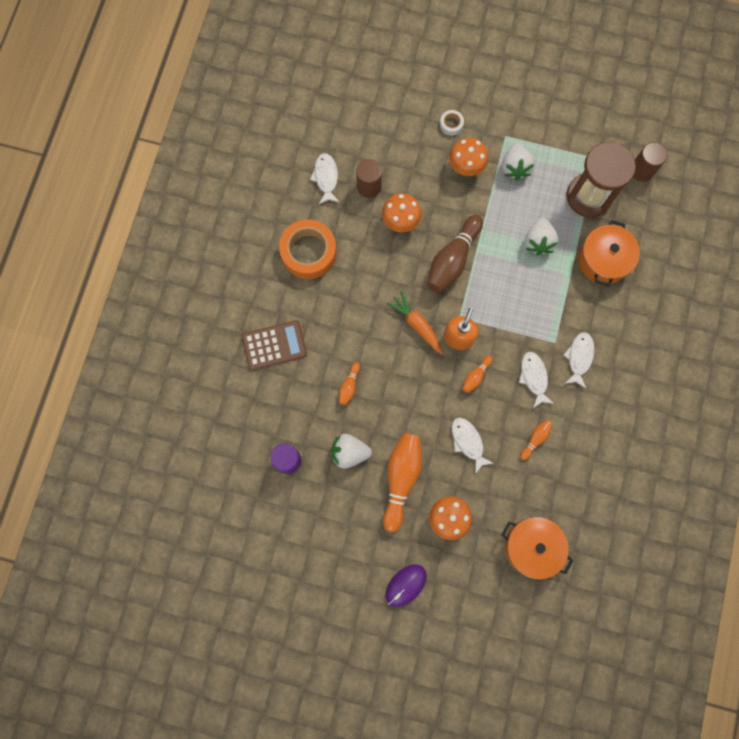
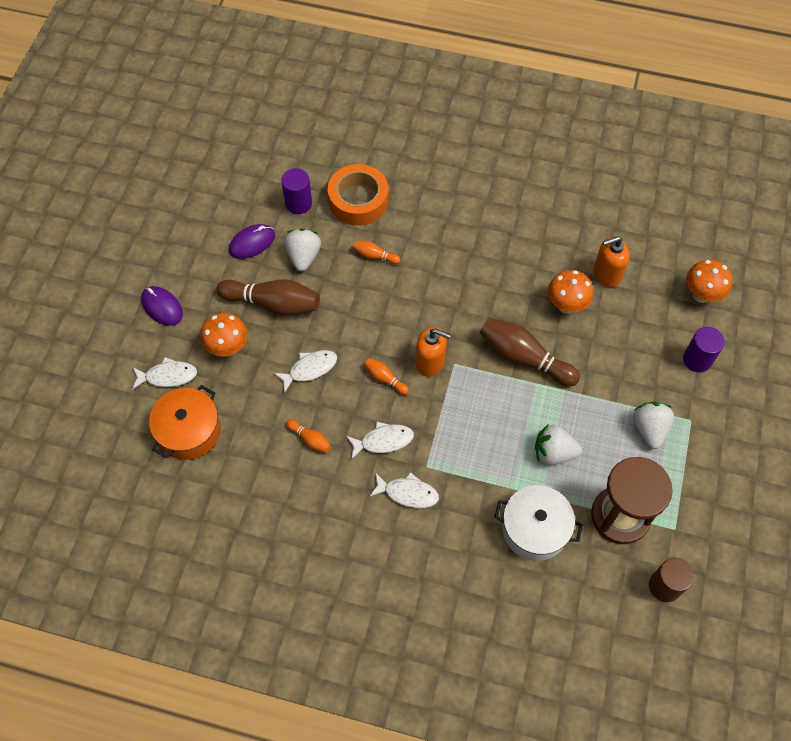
camera: 90 degrees right, 15 degrees down
brown calculator [242,321,307,370] -> none
orange tape [279,220,337,279] -> orange tape moved to [328,164,388,226]
white fish [310,153,339,204] -> white fish moved to [132,357,197,390]
brown cylinder [356,159,382,198] -> orange soap dispenser [593,236,630,287]
orange bowling pin [383,433,422,532] -> brown bowling pin [216,279,320,316]
orange carrot [386,291,443,354] -> none
white tape [440,110,464,136] -> purple cylinder [683,327,725,373]
orange mushroom [449,138,488,176] -> orange mushroom moved to [686,260,732,303]
white strawberry [502,143,535,180] -> white strawberry turned 90 degrees clockwise [633,402,674,449]
orange pot [578,220,640,286] -> white pot [494,485,583,561]
none -> purple mouse [229,224,275,259]

